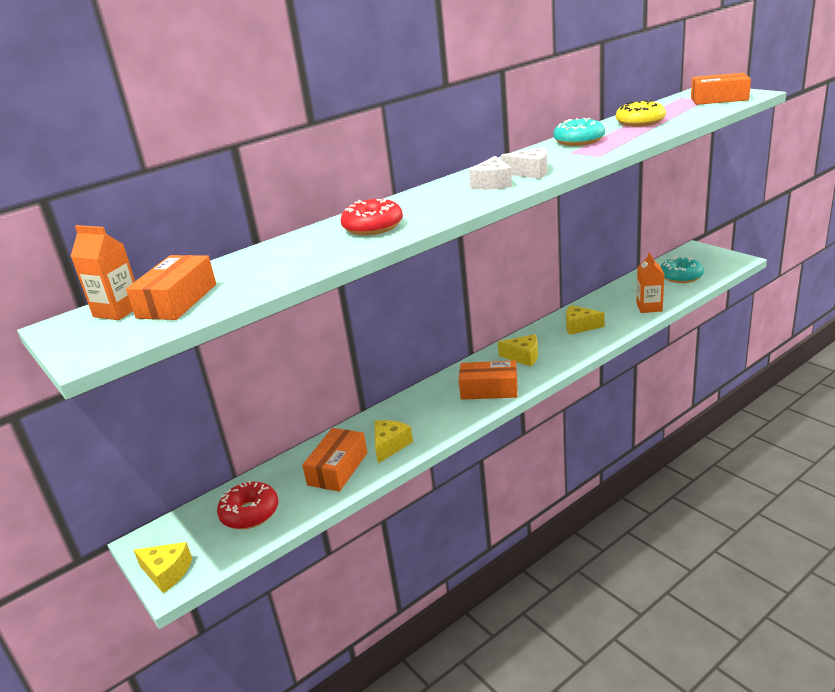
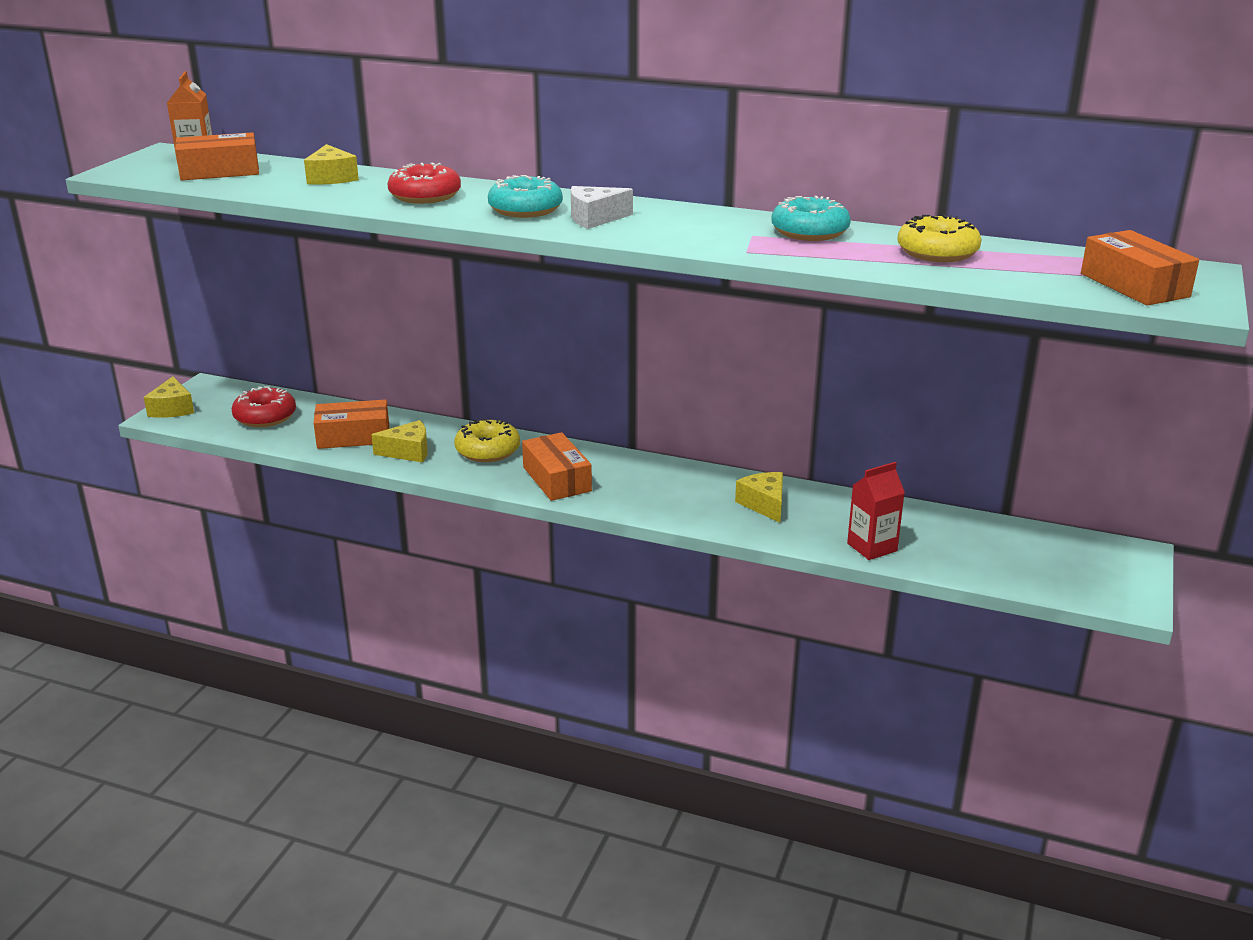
camera: 55 degrees right, 0 degrees up
yellow cheese [498,334,538,366] -> yellow cheese moved to [304,144,359,185]
white cheese [501,147,548,179] -> none
orange carton [637,252,664,313] -> red carton [847,462,905,560]
turquoise donut [661,257,704,283] -> turquoise donut moved to [488,175,563,218]
none -> yellow donut [454,419,520,462]

